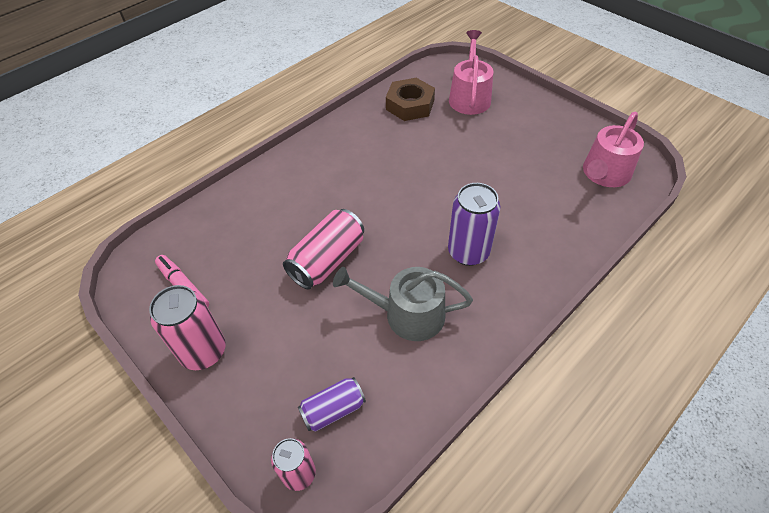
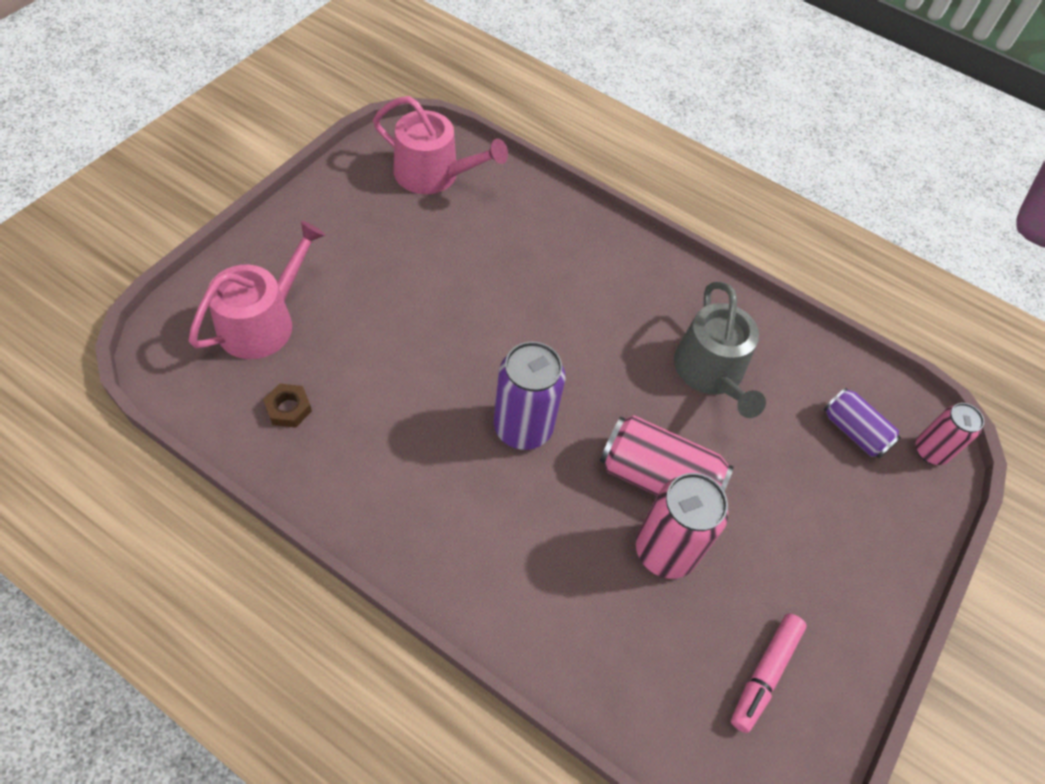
camera: 110 degrees left, 5 degrees up
pink can [149,285,226,370] -> pink can moved to [636,473,728,579]
brown nut [386,78,435,121] -> brown nut [263,383,312,428], size x0.50
purple can [448,183,500,266] -> purple can moved to [494,341,566,450]
pink watering can [449,30,494,115] -> pink watering can turned 135 degrees clockwise [189,221,325,359]

